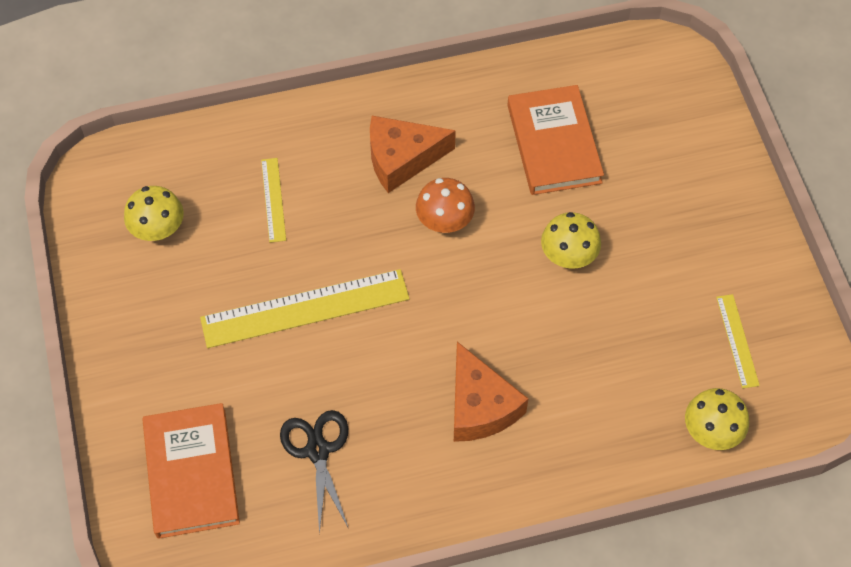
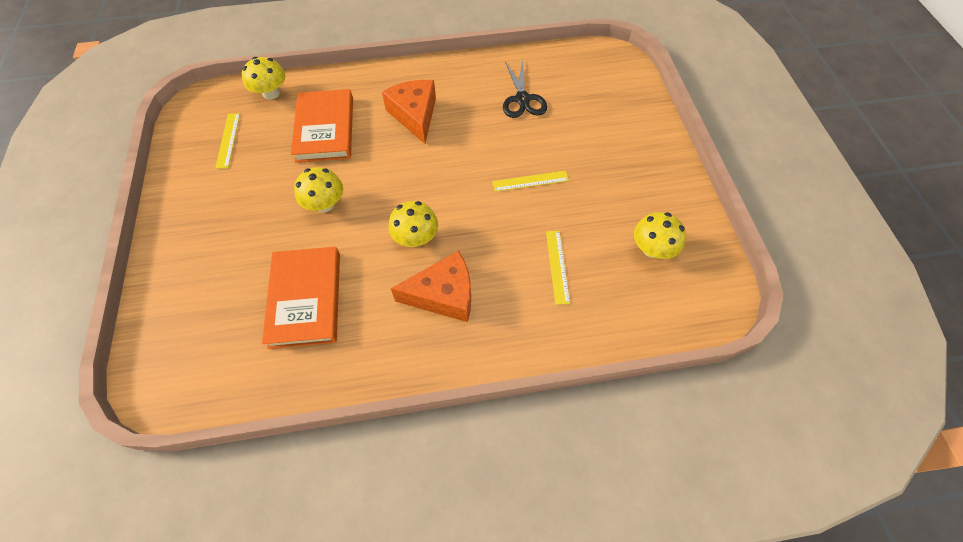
camera: 175 degrees left, 0 degrees up
orange book [142,403,240,539] -> orange book moved to [291,89,353,163]
yellow ruler [200,269,410,348] -> yellow ruler [492,171,569,192], size x0.49
orange mushroom [416,178,475,233] -> yellow mushroom [388,201,438,247]

